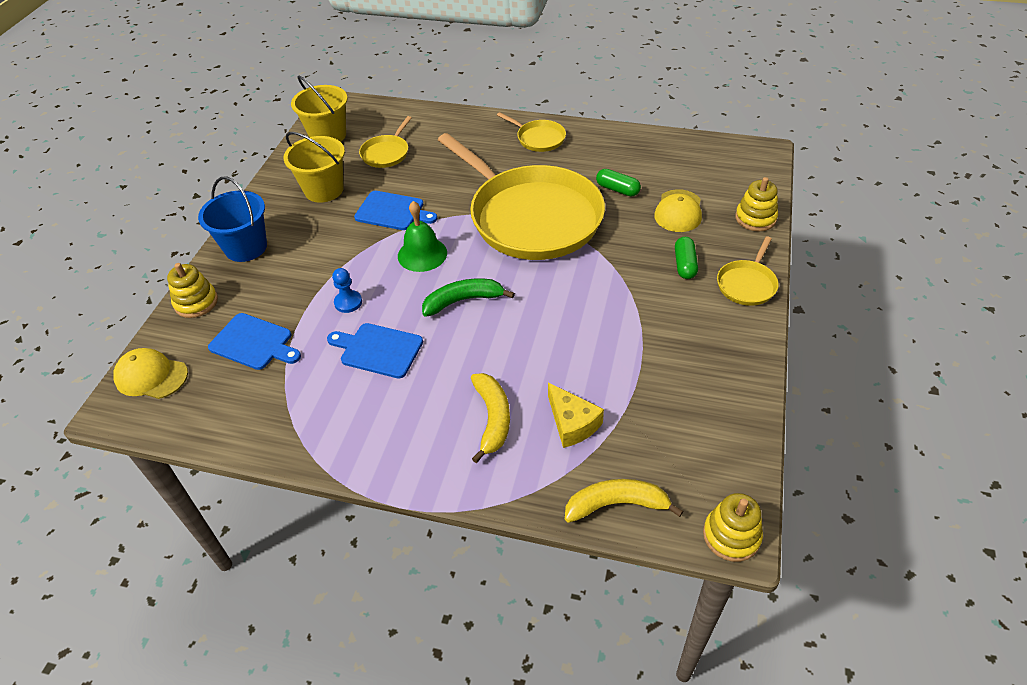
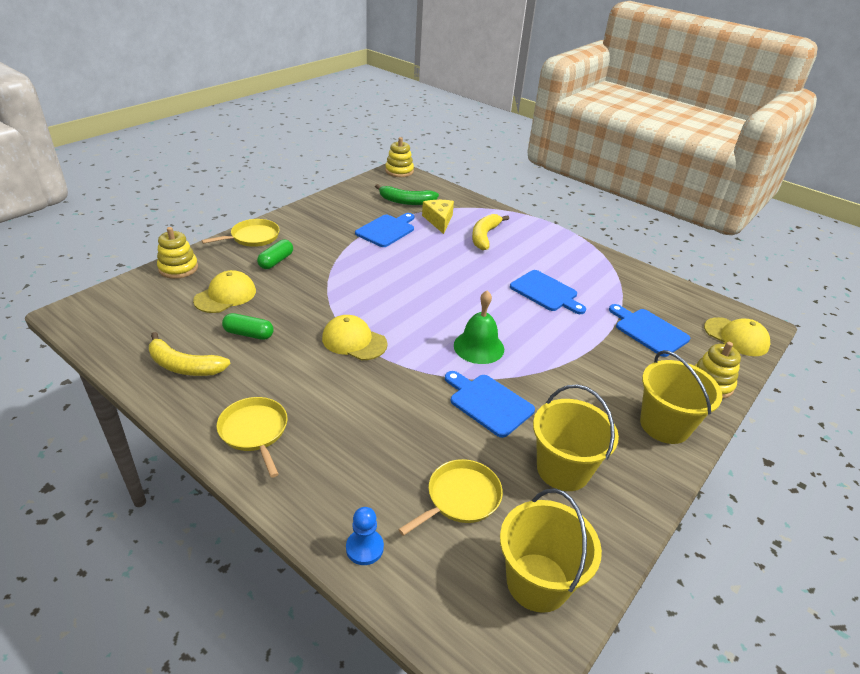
camera: 160 degrees left, 10 degrees down
blue bucket [198,176,267,262] -> yellow bucket [640,350,723,444]
blue pawn [332,268,362,313] -> blue pawn moved to [346,507,384,565]
green banana [422,278,515,317] -> green banana moved to [375,184,439,205]
yellow pan [438,133,605,260] -> yellow cap [322,315,388,360]
yellow banana [565,479,683,523] -> yellow banana moved to [149,332,231,376]
green capsule [596,169,641,197] -> green capsule turned 45 degrees counterclockwise [222,313,274,340]
none -> blue cutting board [355,213,414,247]

